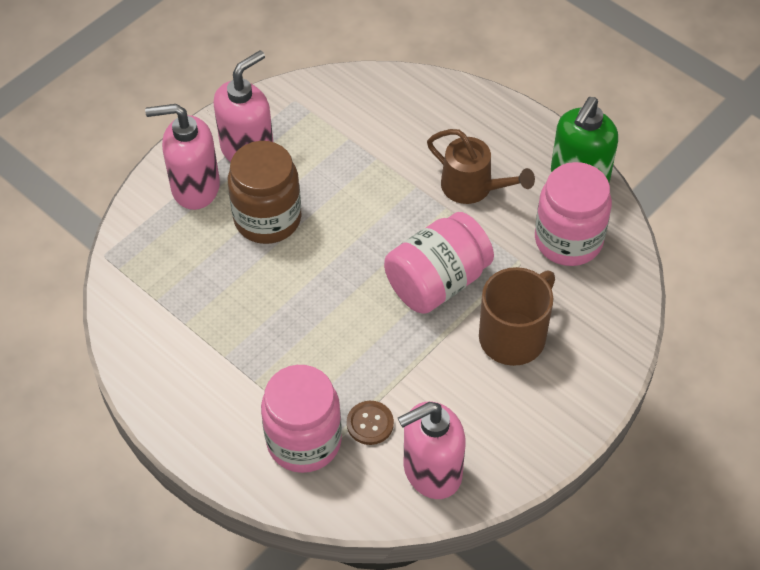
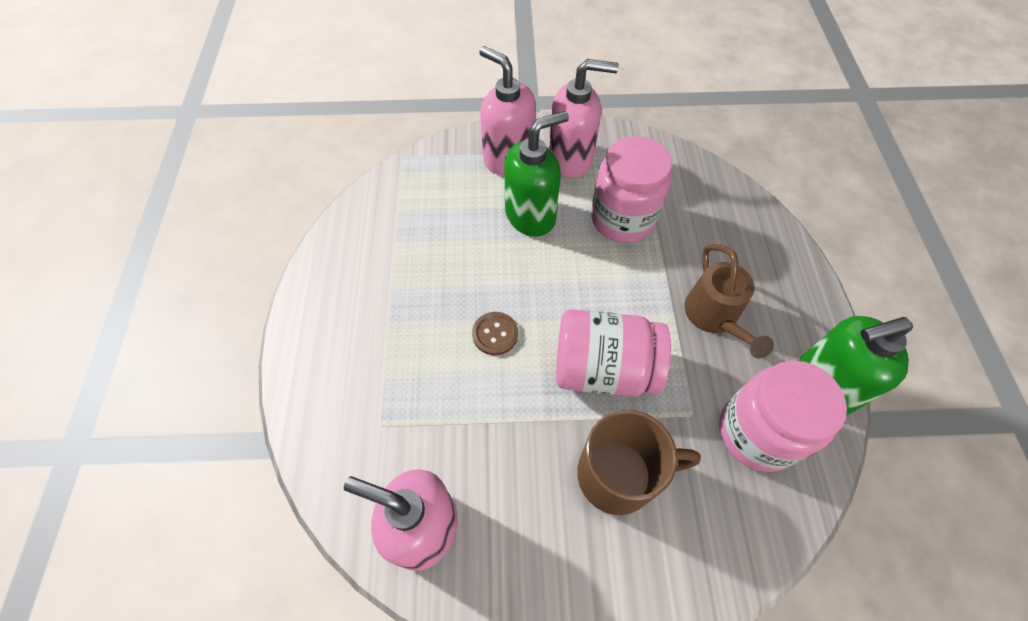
camera: 45 degrees right, 5 degrees up
brown jar [228,141,301,244] -> green soap dispenser [504,111,569,237]
pink jar [261,365,342,473] -> pink jar moved to [591,136,672,243]
brown button [347,401,394,445] -> brown button moved to [472,312,518,355]

